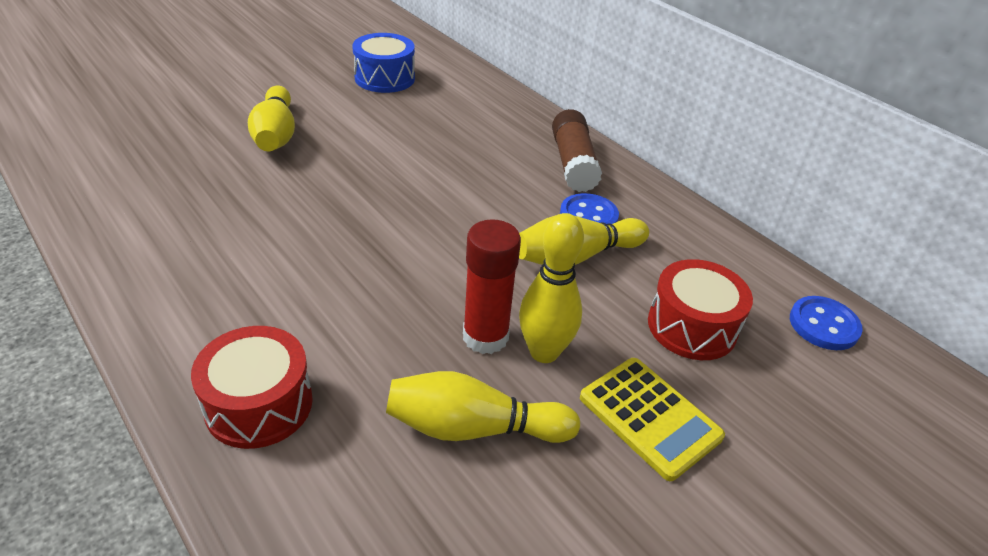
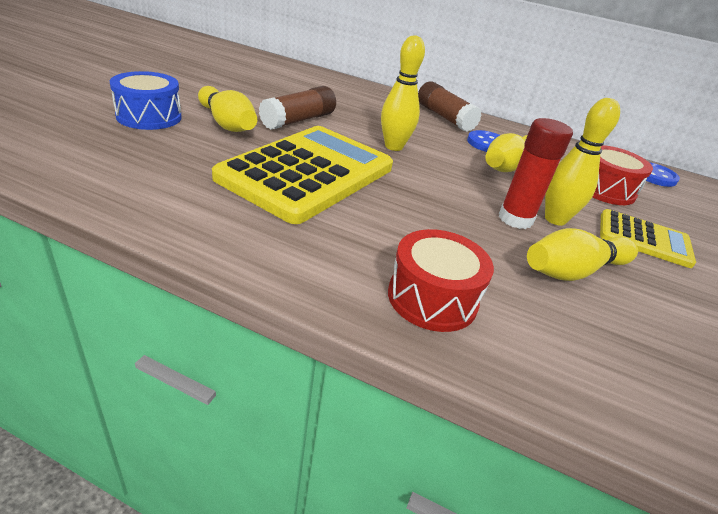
camera: 30 degrees left, 5 degrees down
blue drum [352,33,415,93] -> blue drum moved to [110,71,182,130]
none -> yellow calculator [212,126,393,224]
none -> brown glue stick [259,86,336,130]
none -> yellow bowling pin [381,35,425,151]

